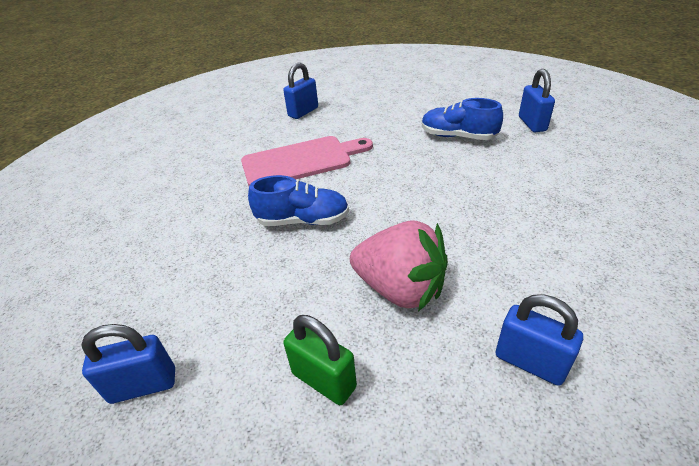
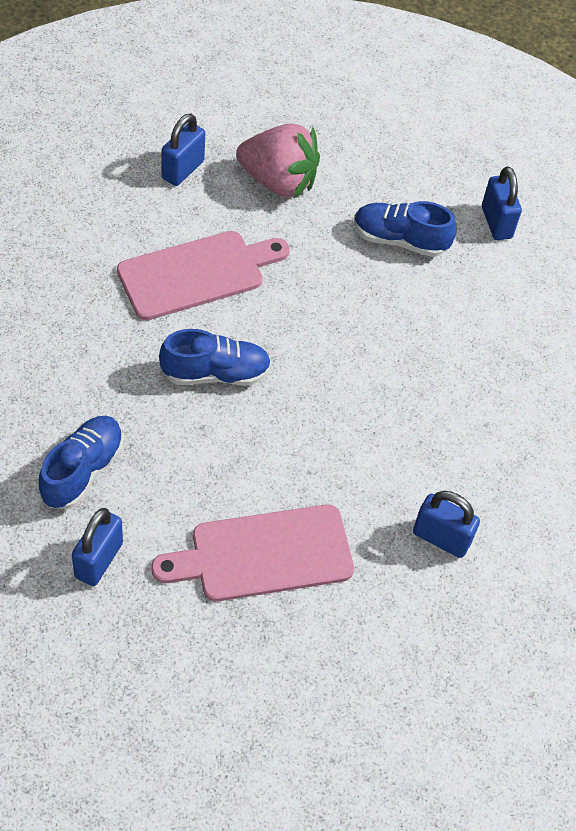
camera: 15 degrees left, 15 degrees up
blue padlock [81,324,175,404] -> blue padlock turned 45 degrees counterclockwise [72,508,123,586]
green padlock [283,315,357,405] -> pink cutting board [151,504,354,602]
pink strawberry [350,220,448,312] -> pink strawberry moved to [236,123,320,198]
none -> blue shoe [39,416,124,509]

